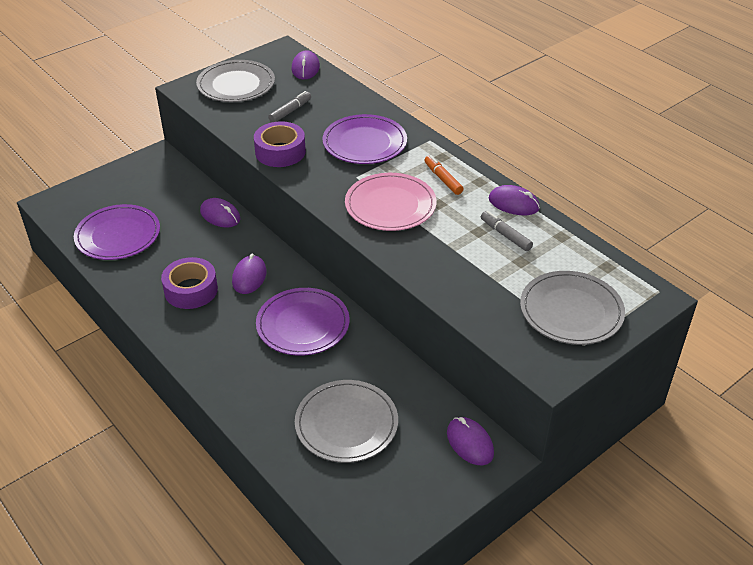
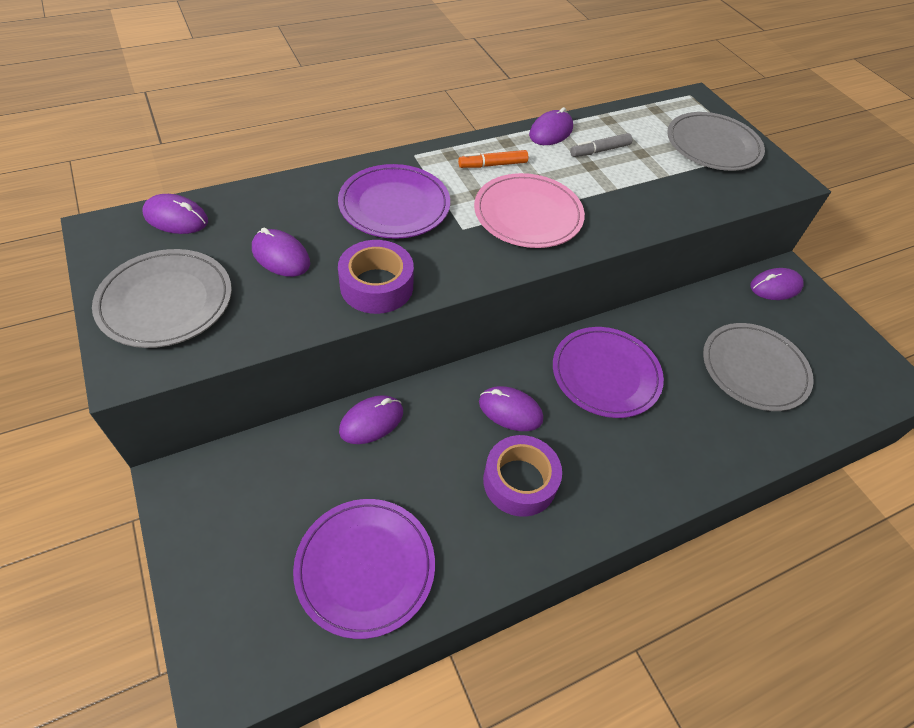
camera: 80 degrees left, 10 degrees up
grey marker [268,91,311,122] -> purple mouse [252,228,310,277]

